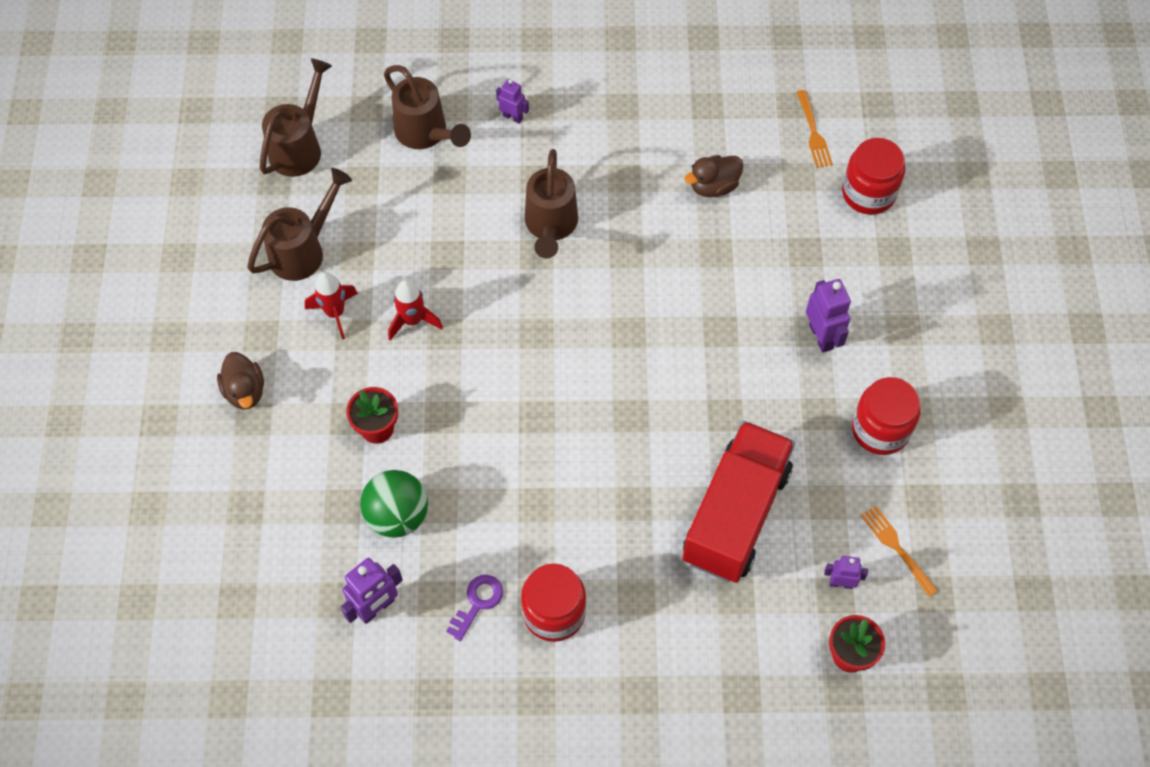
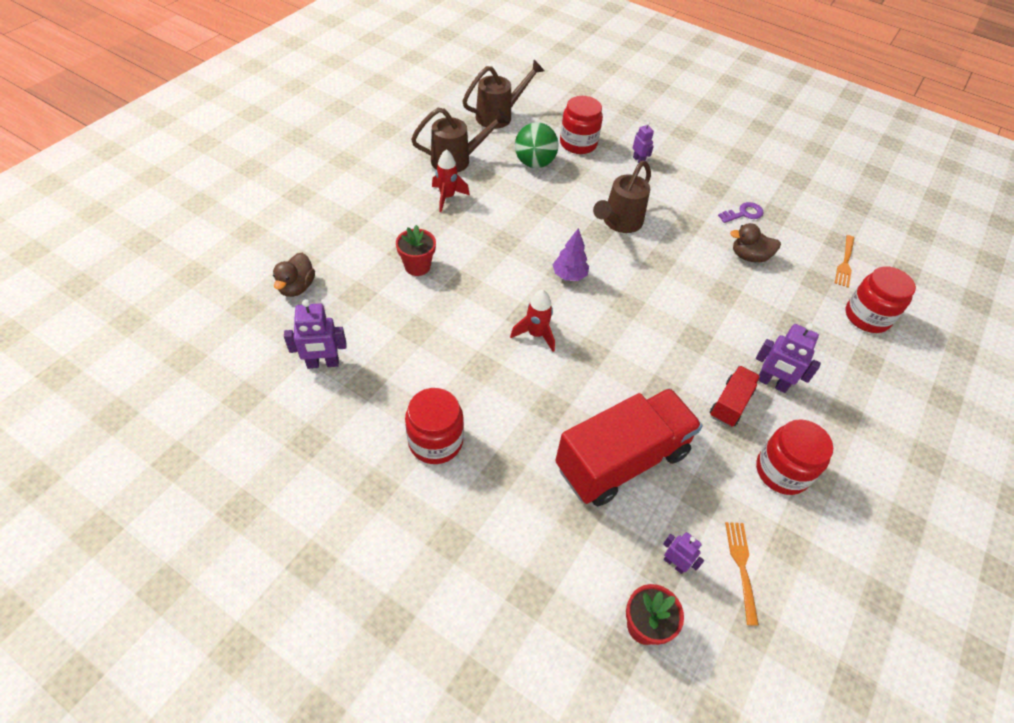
camera: 30 degrees right, 10 degrees down
brown duck [217,352,264,409] -> brown duck moved to [273,253,315,297]
green ball [360,470,428,538] -> green ball moved to [515,122,559,168]
brown watering can [384,65,471,149] -> red jar [560,96,603,154]
red rocket [388,280,443,341] -> red rocket moved to [510,290,555,352]
purple key [446,575,503,641] -> purple key moved to [718,202,764,223]
purple robot [806,279,851,353] -> purple robot turned 105 degrees clockwise [756,323,821,393]
none -> purple tree [553,228,589,281]
none -> red truck [710,366,760,427]

